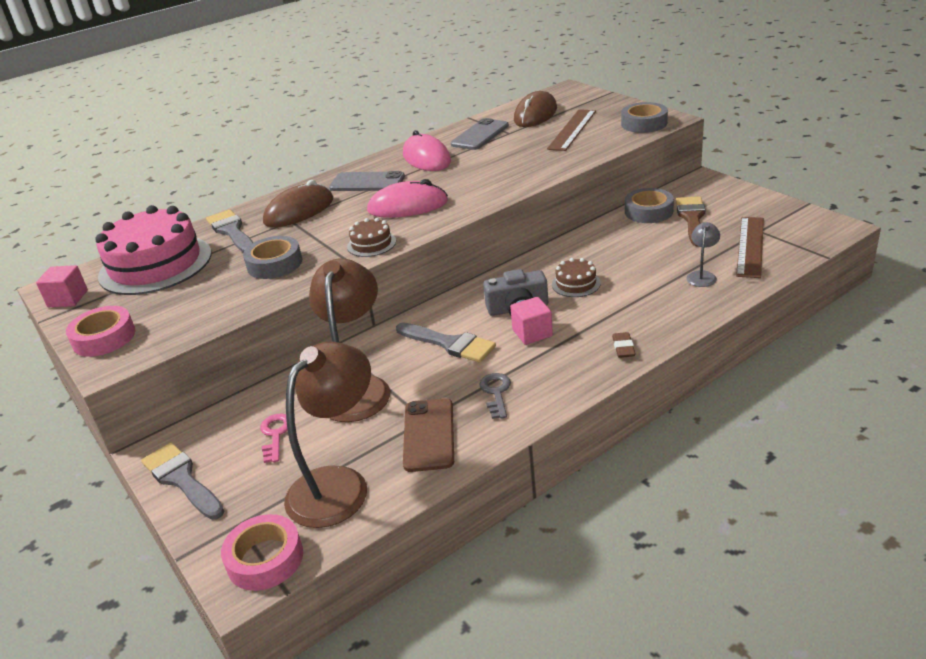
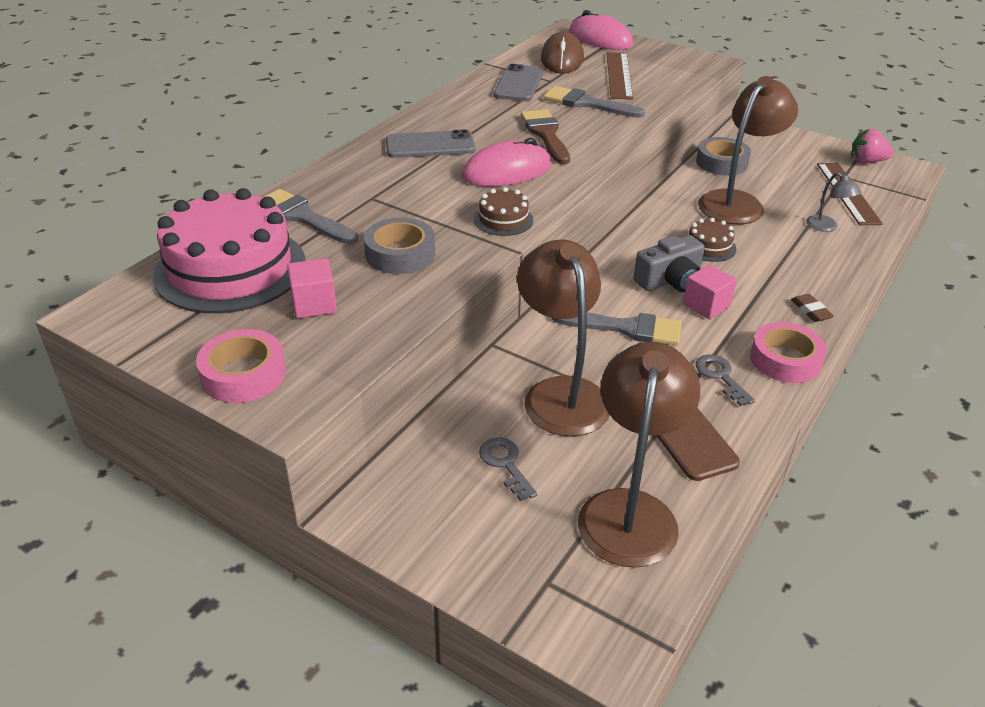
camera: 25 degrees left, 5 degrees up
pink cube [36,265,88,307] -> pink cube moved to [287,258,337,318]
grey brush [141,443,225,520] -> grey brush moved to [544,86,645,118]
pink tape [221,514,303,591] -> pink tape moved to [750,322,827,383]
pink key [260,413,288,463] -> grey key [479,438,538,501]
brown mouse [263,180,333,227] -> none
pink mouse [403,130,451,171] -> pink mouse moved to [569,10,633,50]
grey tape [621,102,668,133] -> none
brown brush [676,197,706,246] -> brown brush moved to [521,109,570,164]
grey lamp [686,222,720,287] -> grey lamp turned 150 degrees clockwise [806,172,861,232]
none -> brown lamp [698,76,798,224]
none -> pink strawberry [851,129,894,163]

